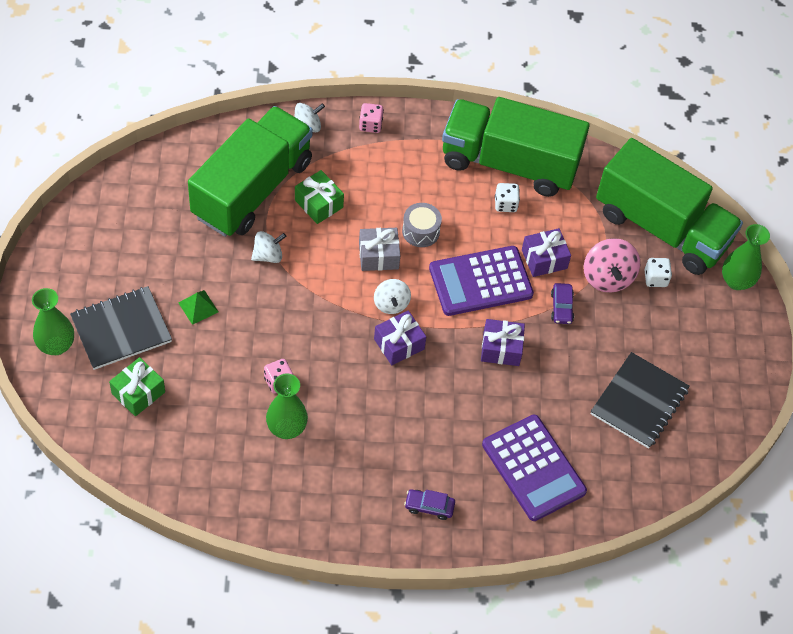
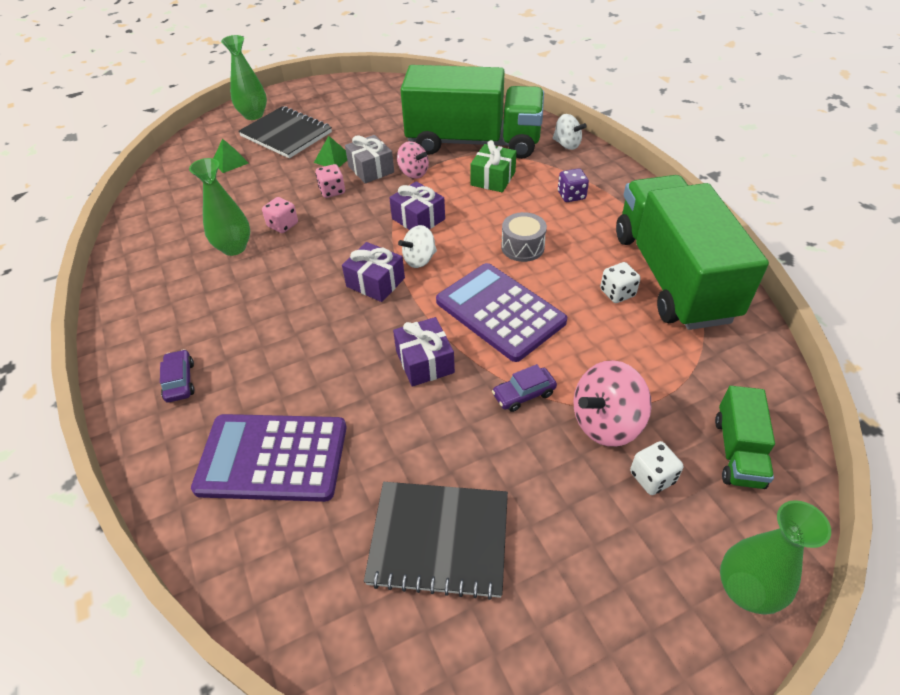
camera: 70 degrees right, 10 degrees down
green gift [109,357,165,416] -> green pyramid [213,139,248,173]
white spinning top [251,231,286,263] -> pink spinning top [397,141,429,179]
pink dice [359,103,384,133] -> pink dice moved to [316,164,345,198]
grey gift [359,228,400,271] -> grey gift moved to [345,135,394,183]
purple calculator [482,415,587,521] -> purple calculator turned 60 degrees clockwise [191,414,346,502]
purple gift [522,228,571,277] -> purple gift moved to [389,181,445,230]
green truck [596,138,743,275] -> green truck [715,386,775,489], size x0.44
none -> purple dice [558,168,589,202]

